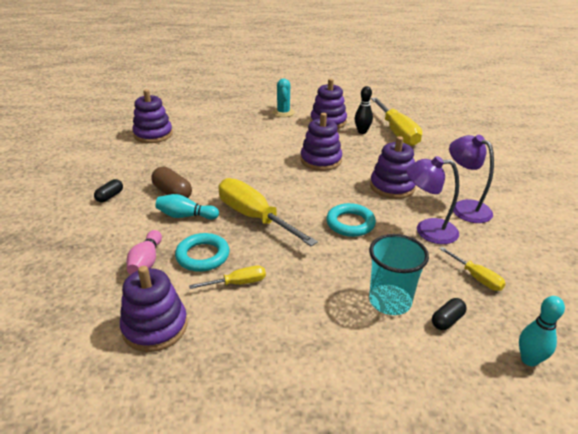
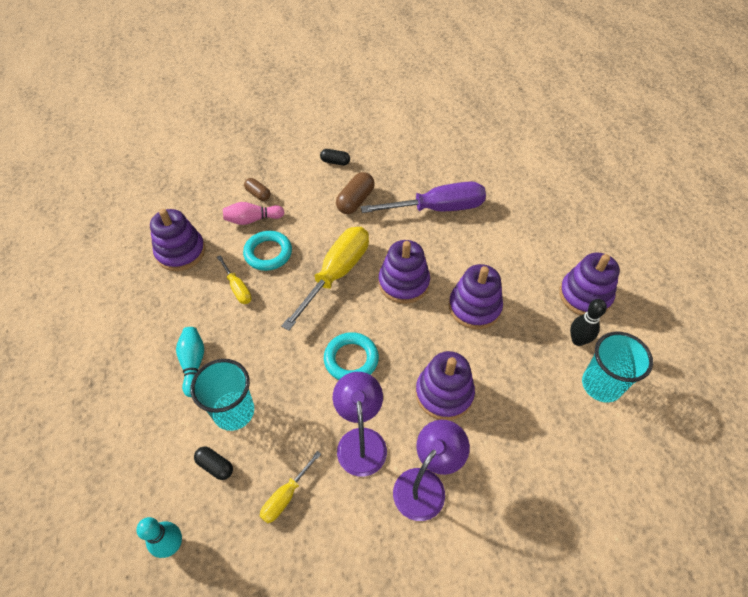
camera: 75 degrees right, 20 degrees up
purple stacking toy [132,89,173,143] -> purple stacking toy moved to [378,240,430,304]
turquoise bowling pin [155,194,219,220] -> turquoise bowling pin moved to [176,327,204,397]
turquoise cactus [273,78,295,117] -> none
yellow screwdriver [371,97,422,146] -> turquoise cup [582,332,653,402]
none -> brown capsule [244,178,270,201]
none -> purple screwdriver [361,181,486,213]

